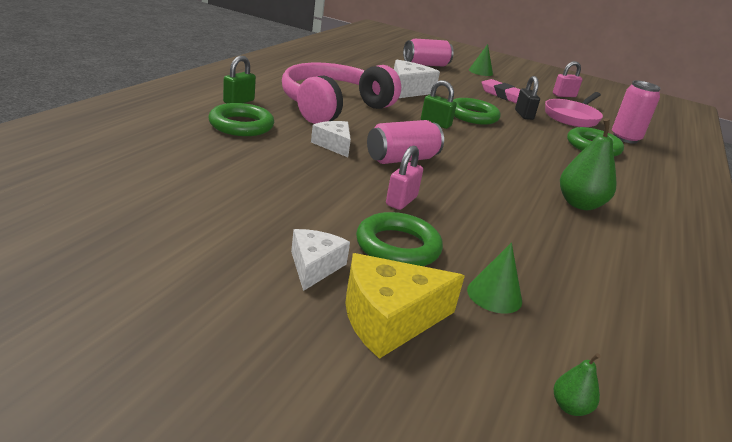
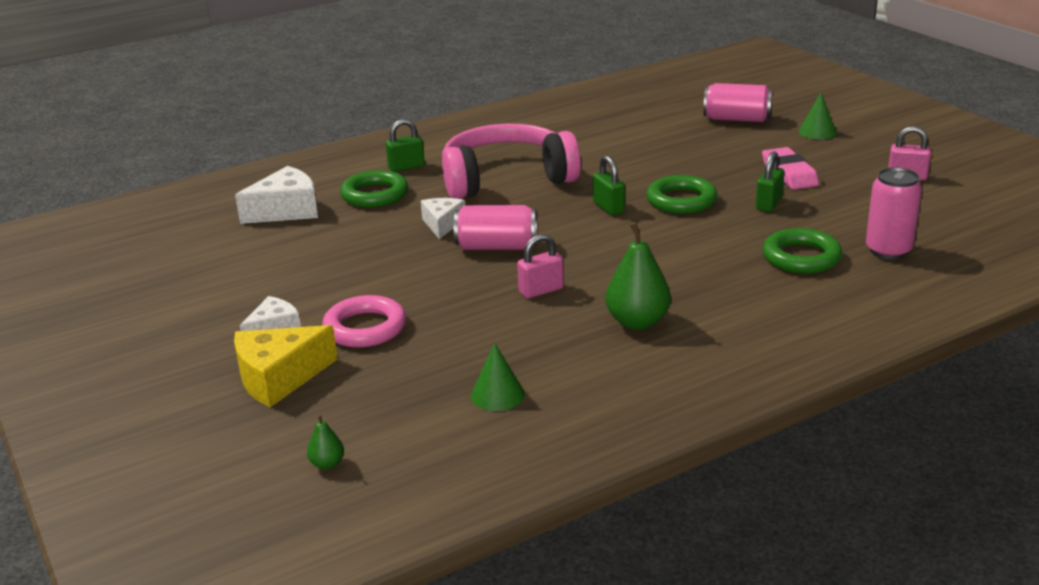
camera: 40 degrees right, 0 degrees up
yellow cheese [345,253,465,359] -> yellow cheese turned 45 degrees counterclockwise [234,325,338,407]
green ring [356,212,443,266] -> pink ring [322,295,406,348]
pink padlock [386,146,423,210] -> pink padlock moved to [517,234,564,298]
white cheese [394,60,440,98] -> white cheese moved to [235,166,318,224]
green cone [467,242,522,314] -> green cone moved to [471,343,525,411]
black padlock [515,76,540,120] -> green padlock [756,151,784,212]
pink pan [545,92,603,127] -> none

